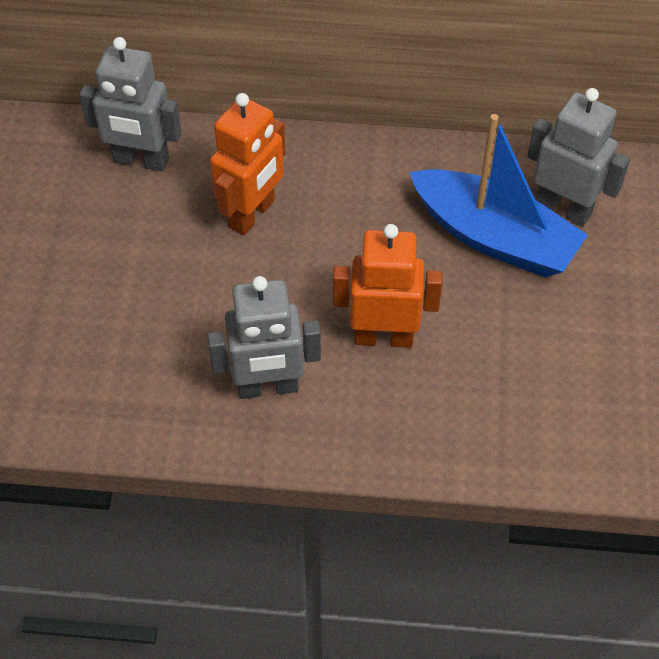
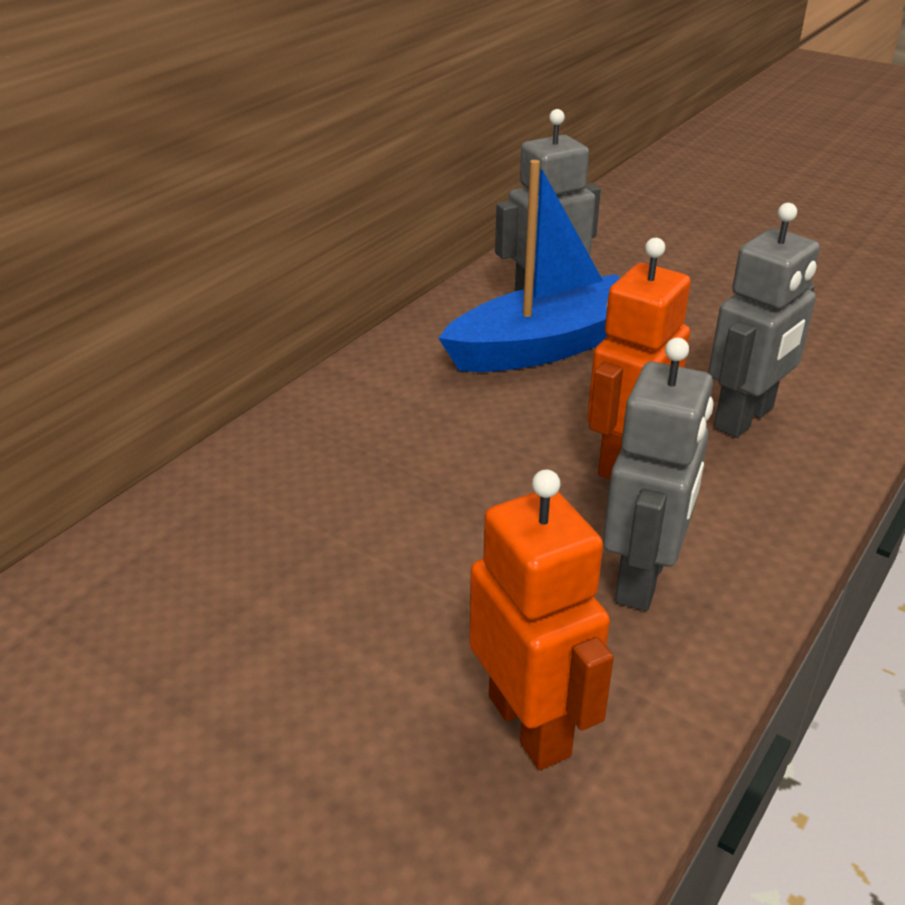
camera: 60 degrees left, 20 degrees down
grey robot [79,37,182,172] -> grey robot moved to [708,203,820,438]
orange robot [210,93,286,235] -> orange robot moved to [469,469,614,770]

